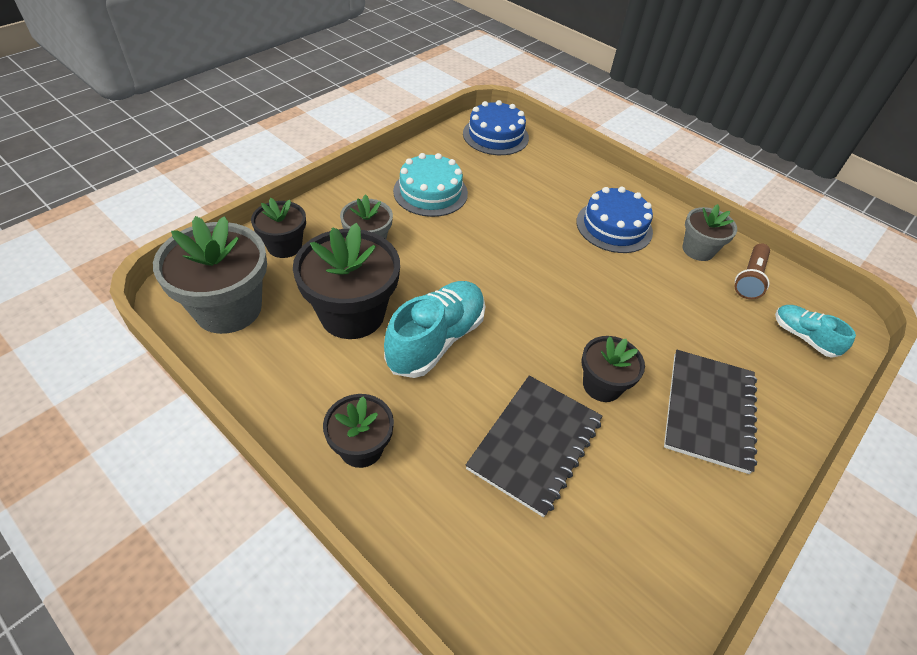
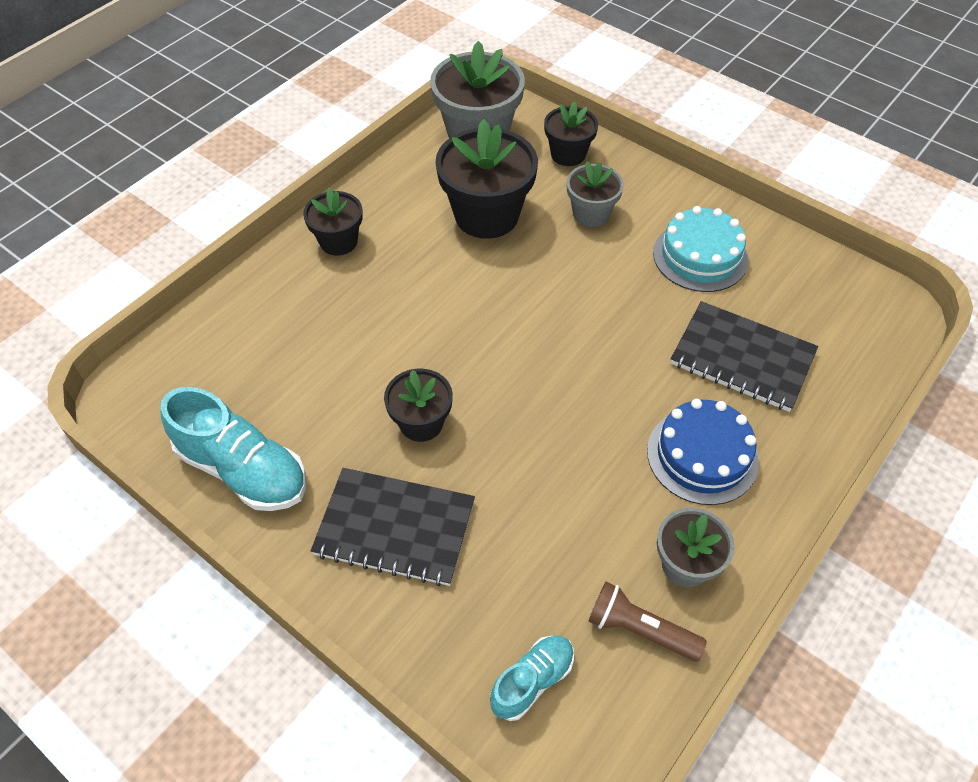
camera: 90 degrees right, 5 degrees up
turquoise shoe [384,281,485,378] -> turquoise shoe moved to [161,387,306,511]
blue cake [463,100,529,155] -> none
black notebook [466,376,602,517] -> black notebook moved to [671,301,818,412]

